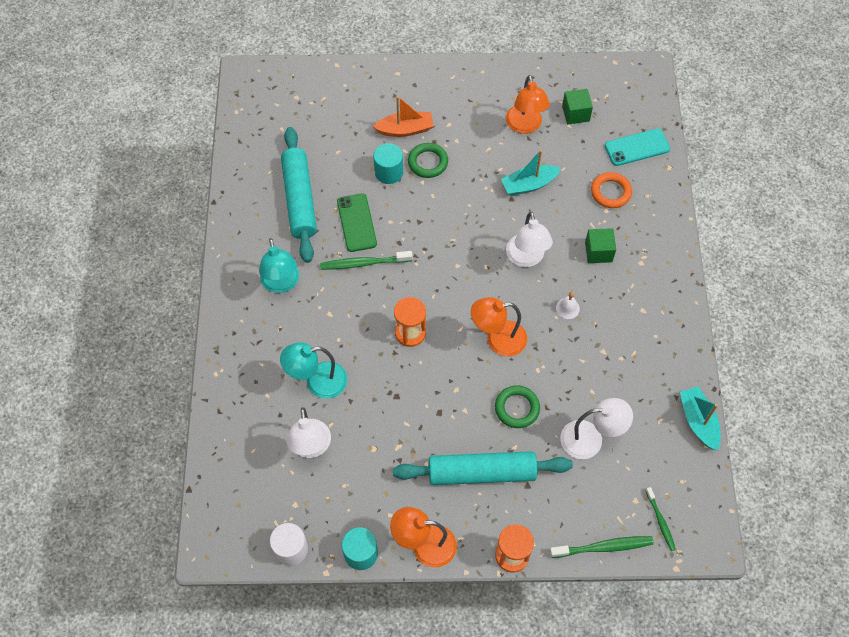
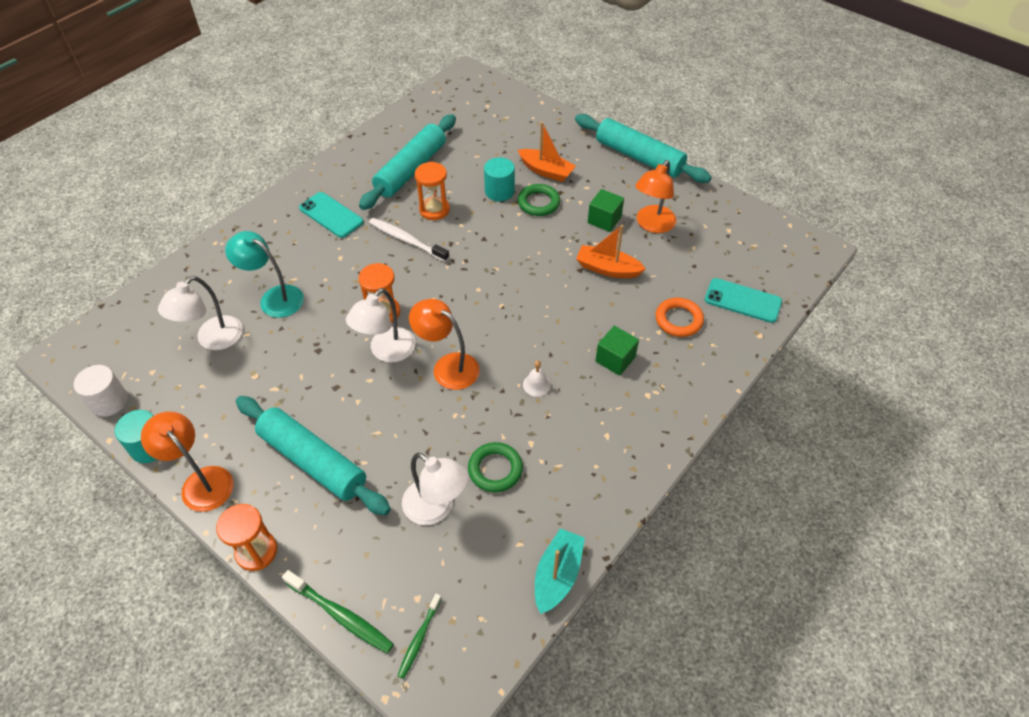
camera: 40 degrees right, 10 degrees down
turquoise lamp [259,238,299,293] -> turquoise phone [299,192,364,238]
green toothbrush [320,251,413,270] -> white toothbrush [369,218,449,262]
green phone [337,193,377,252] -> orange hourglass [415,162,450,220]
green ring [495,385,540,428] -> green ring moved to [468,442,523,493]
turquoise boat [501,150,561,196] -> orange boat [576,225,646,278]
white lamp [506,211,553,267] -> white lamp moved to [346,288,415,363]
green cube [562,89,593,124] -> green cube moved to [588,189,624,232]
none -> turquoise rolling pin [575,114,712,183]

